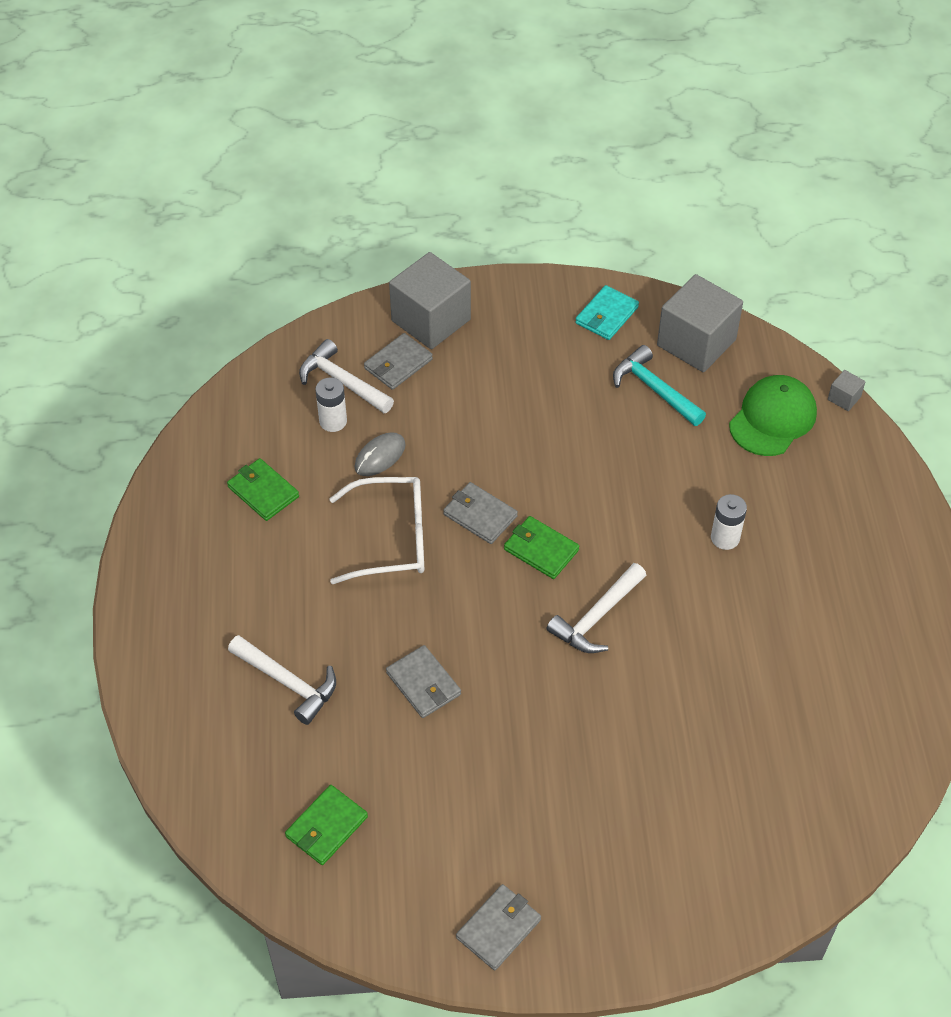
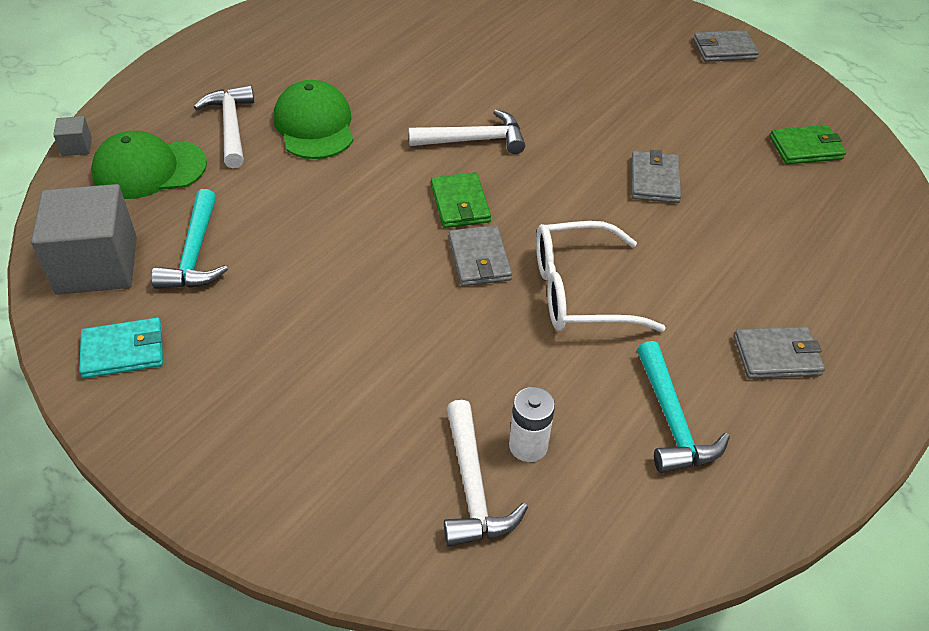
camera: 140 degrees left, 5 degrees down
green wallet [227,458,299,521] -> turquoise hammer [637,341,730,473]
white hammer [228,635,336,725] -> white hammer moved to [194,85,254,168]
white glasses [329,477,424,584] -> white glasses turned 45 degrees counterclockwise [536,221,666,332]
grey mouse [354,432,406,476] -> none
grey wallet [364,333,433,390] -> grey wallet moved to [734,327,825,379]
grey cube [389,252,471,349] -> none
white battery [711,494,747,550] -> green cap [274,80,353,159]

